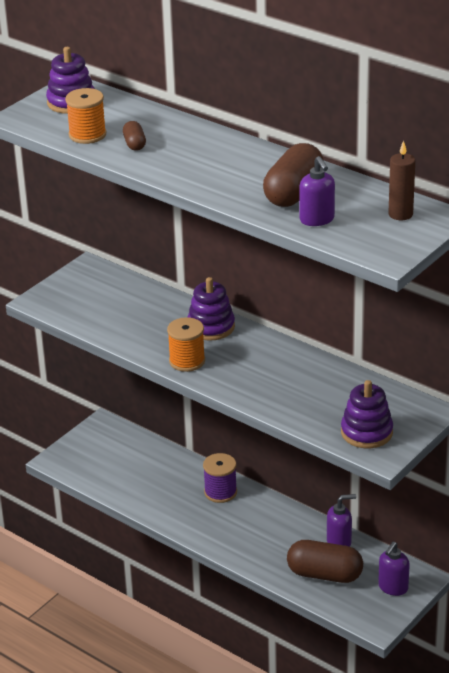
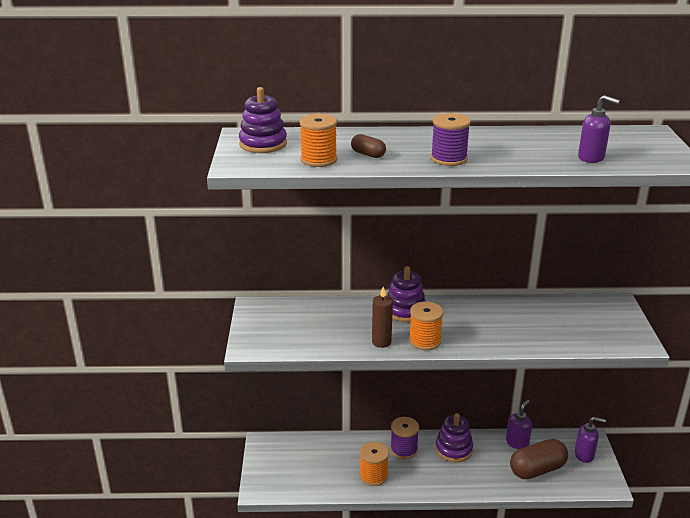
camera: 40 degrees left, 5 degrees down
brown capsule [263,143,324,207] -> none
purple stacking toy [341,380,393,448] -> purple stacking toy moved to [435,413,473,462]
purple soap dispenser [378,542,410,596] -> purple soap dispenser turned 75 degrees counterclockwise [575,417,606,463]
brown candle [389,140,415,220] -> brown candle moved to [372,287,393,348]
none -> orange spool [360,442,389,486]
none -> purple spool [431,113,471,166]

